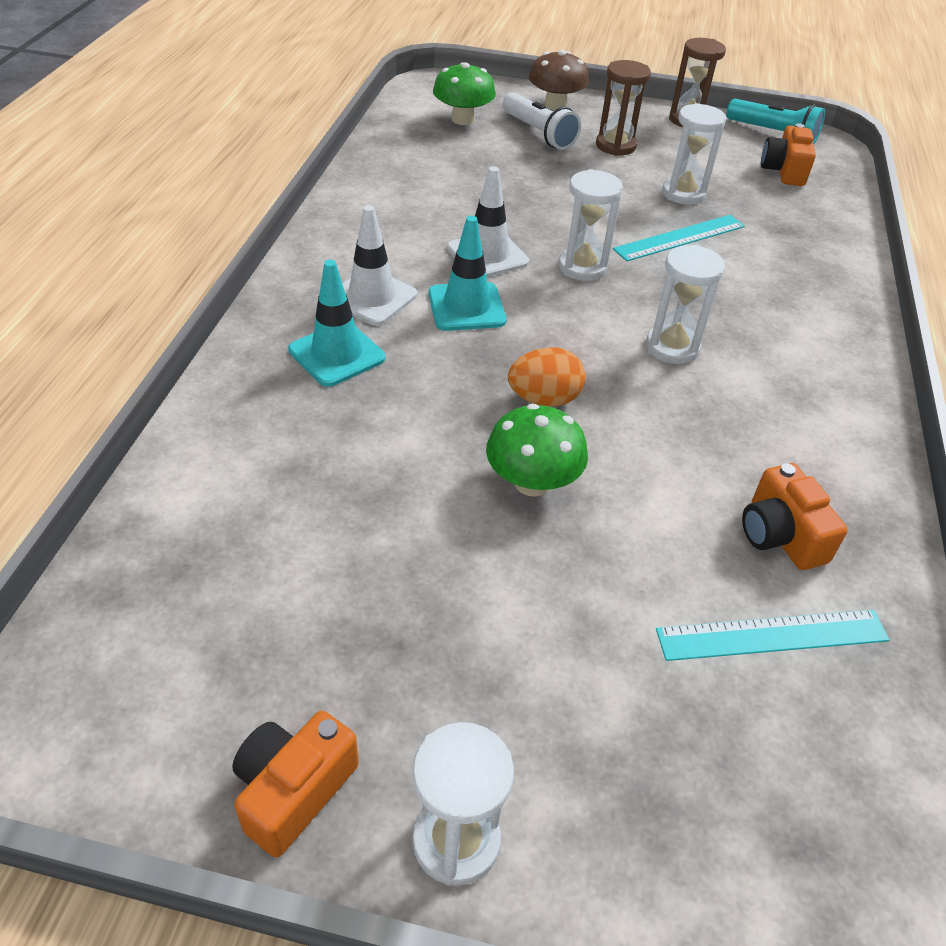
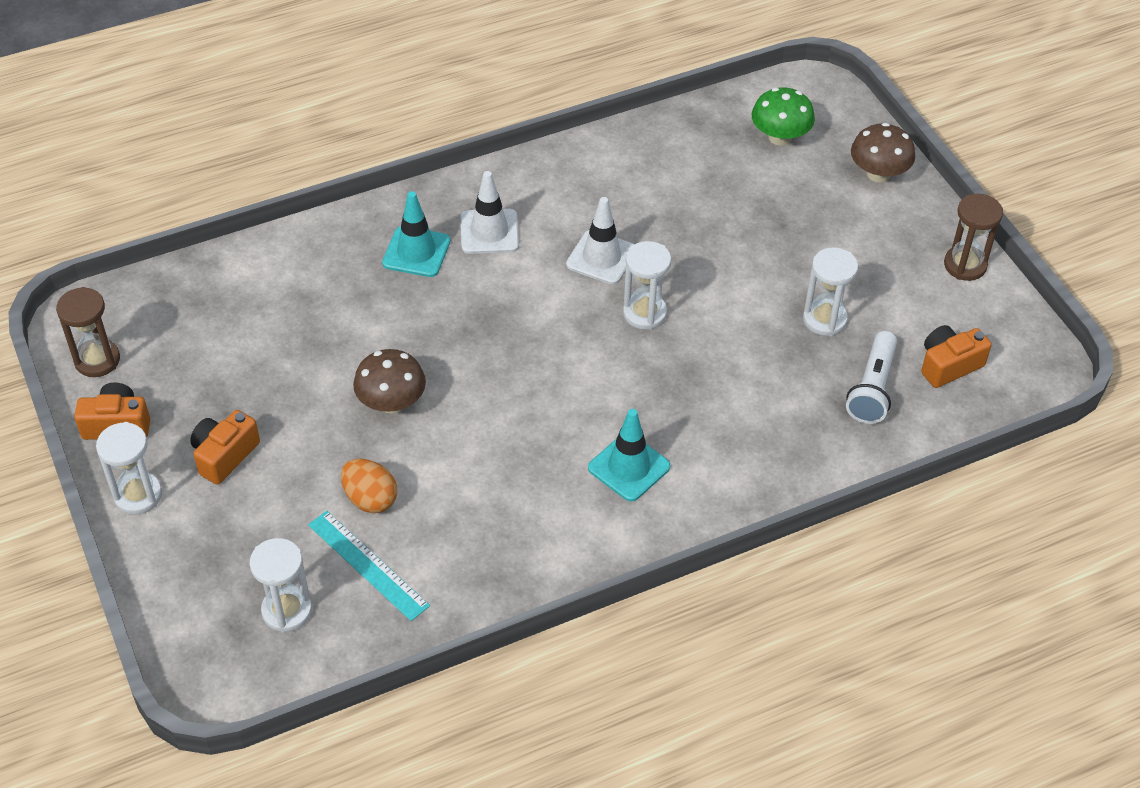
camera: 55 degrees right, 5 degrees up
turquoise traffic cone [428,215,506,331] -> turquoise traffic cone moved to [588,409,670,502]
green mushroom [486,404,588,497] -> brown mushroom [353,349,426,413]
white flashlight [503,93,581,150] -> white flashlight moved to [846,331,897,424]
orange egg [508,347,586,406] -> orange egg moved to [341,458,397,513]
brown hourglass [596,60,651,156] -> brown hourglass moved to [56,287,120,377]
turquoise ruler [613,215,745,261] -> none
white hourglass [646,245,725,364] -> white hourglass moved to [250,538,312,632]
turquoise flashlight [726,99,825,145] -> none
orange camera [742,463,848,570] -> orange camera moved to [190,410,260,485]

